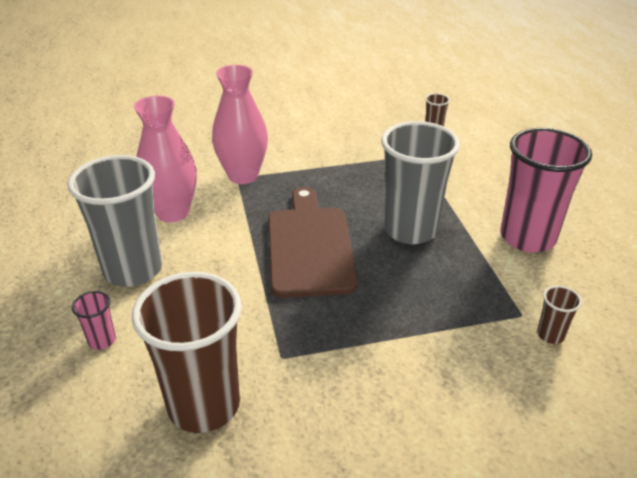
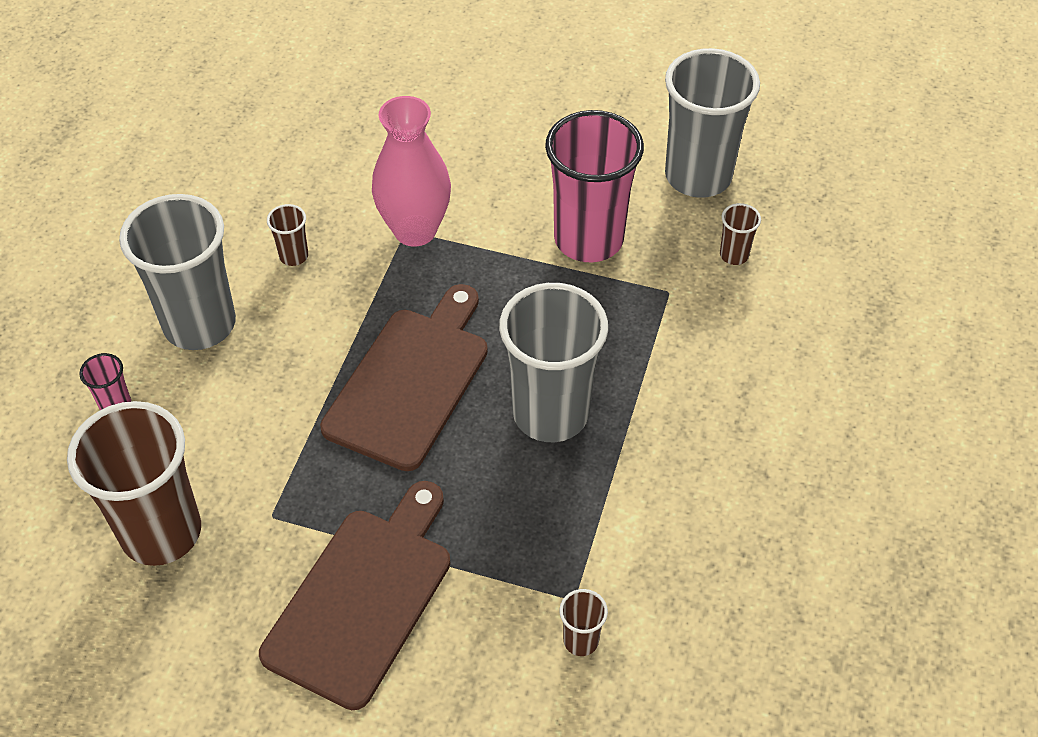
camera: 30 degrees right, 15 degrees up
pink vase [134,96,197,222] -> brown cup [267,204,308,266]
pink cup [501,128,592,253] -> pink cup moved to [545,110,644,262]
none -> brown cutting board [259,481,450,710]
none -> grey cup [665,48,760,198]

